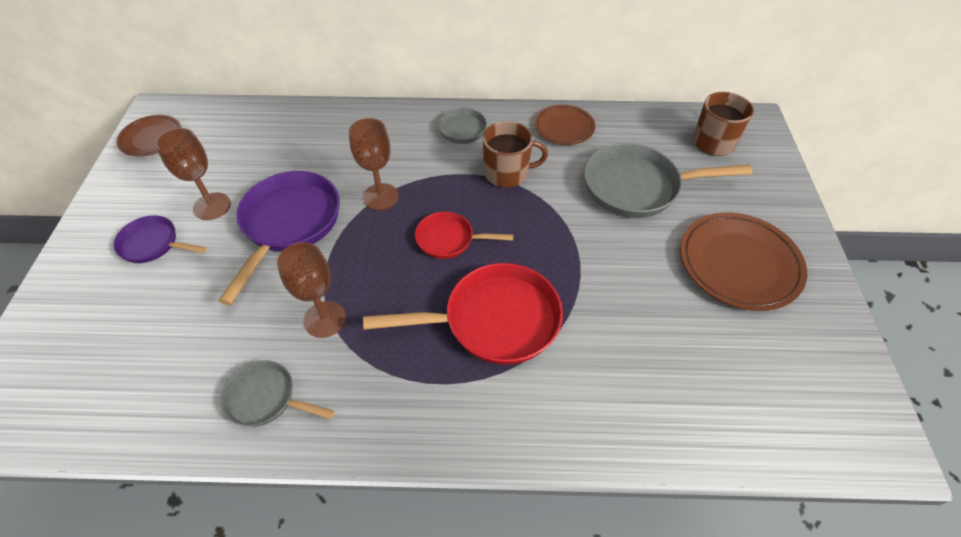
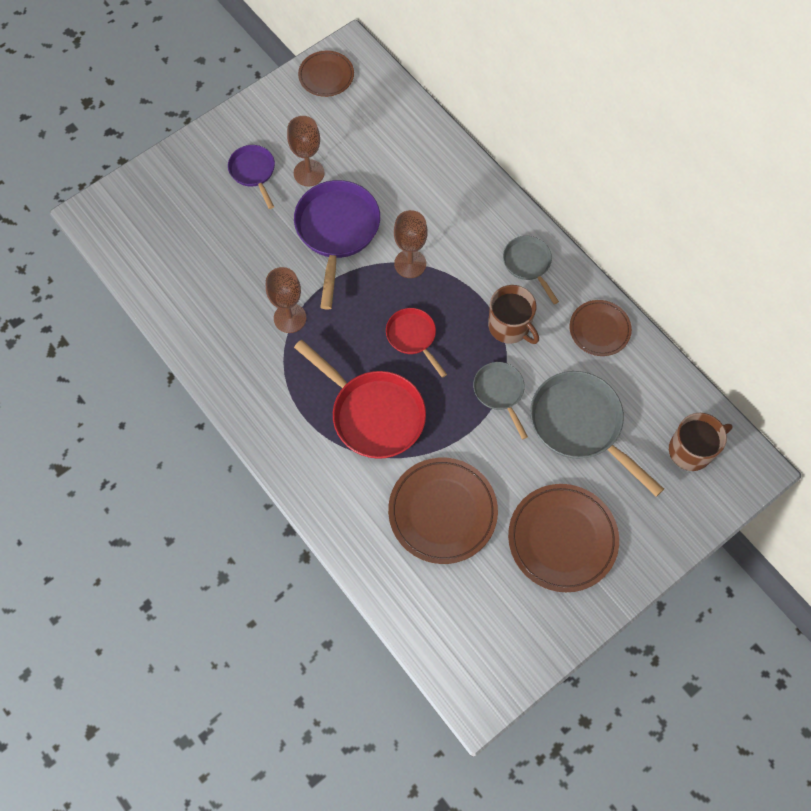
camera: 50 degrees right, 15 degrees up
purple pan [218,171,340,305] -> purple pan turned 60 degrees counterclockwise [294,180,380,309]
grey pan [221,360,335,427] -> grey pan moved to [473,362,528,439]
none -> brown plate [388,458,498,564]

